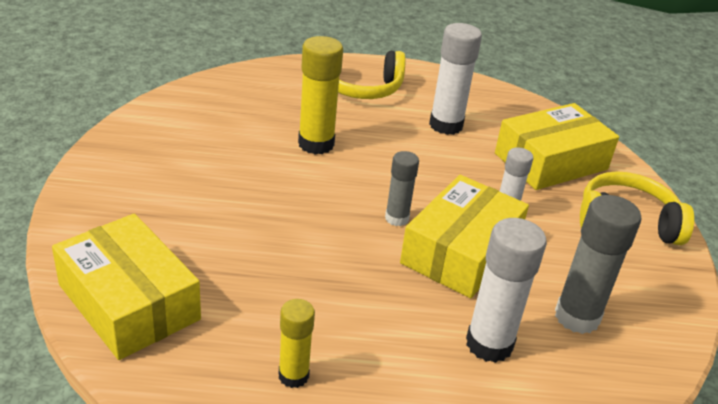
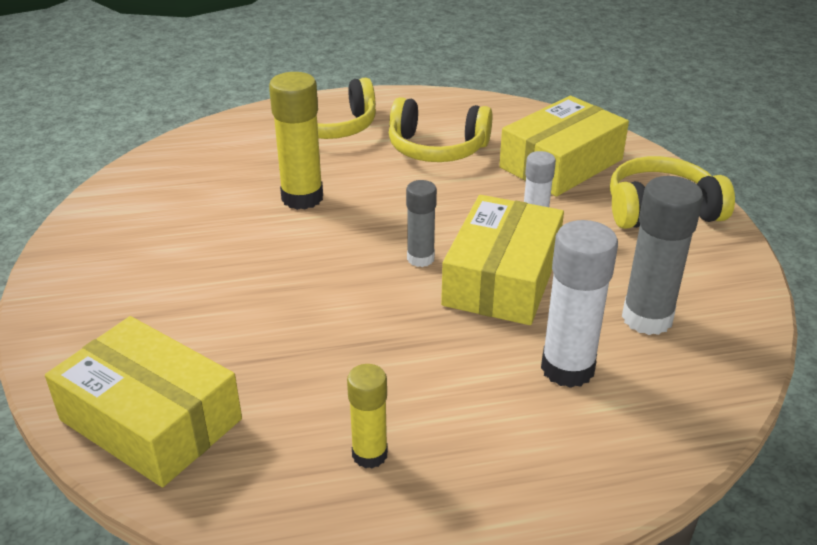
camera: 10 degrees left, 0 degrees up
white glue stick [429,23,482,135] -> yellow headphones [389,97,493,162]

